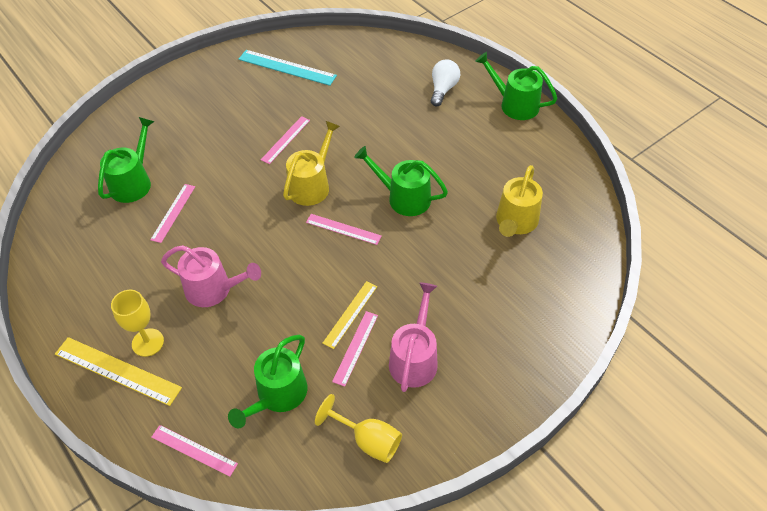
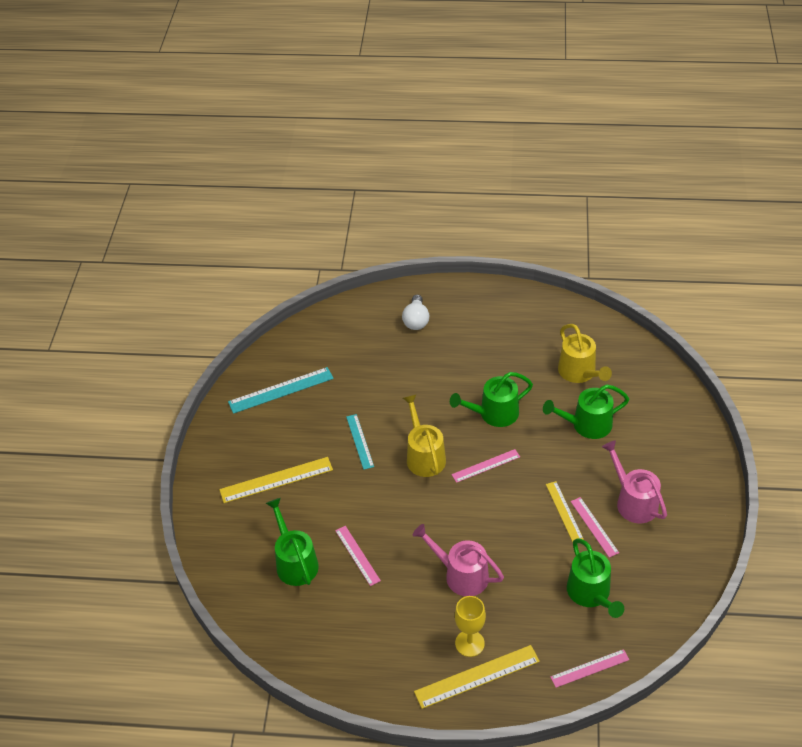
camera: 45 degrees left, 5 degrees down
pink watering can [161,245,261,307] -> pink watering can turned 120 degrees counterclockwise [412,524,504,596]
pink ruler [261,116,310,164] -> turquoise ruler [346,414,374,470]
yellow goblet [315,394,402,463] -> none
white light bulb [431,60,460,106] -> white light bulb turned 150 degrees counterclockwise [402,295,429,330]
green watering can [475,52,557,120] -> green watering can moved to [543,384,629,439]
none -> yellow ruler [219,457,333,503]

